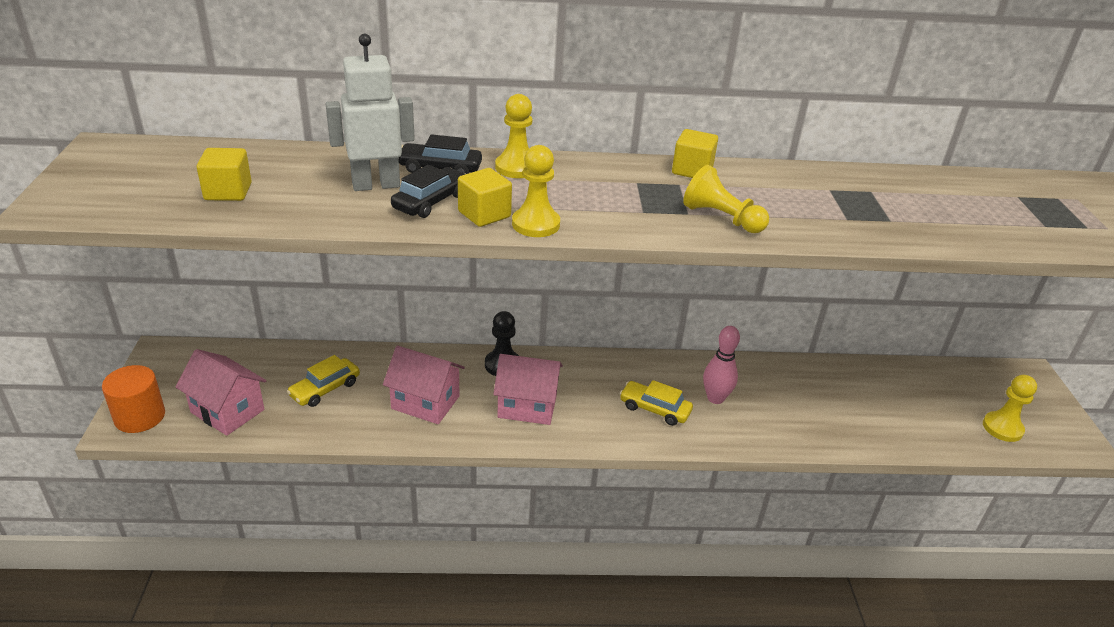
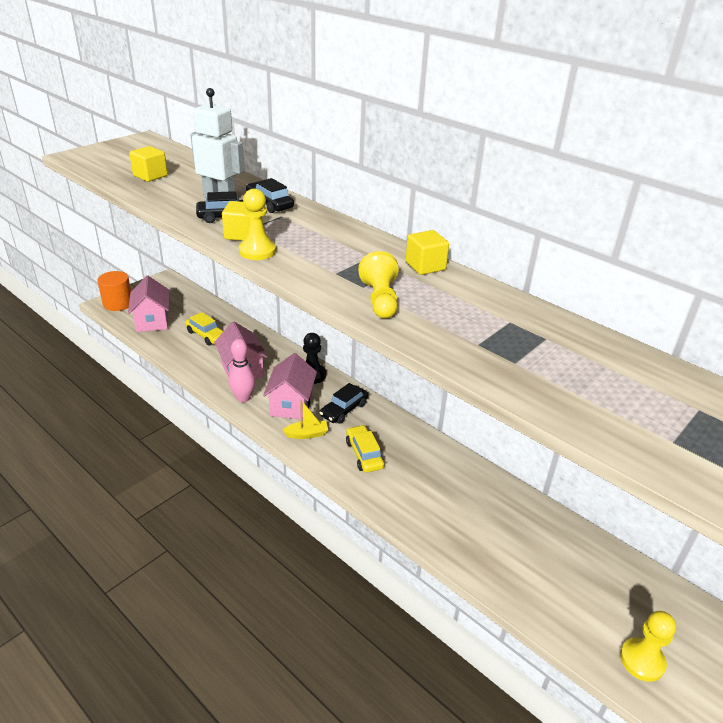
camera: 45 degrees right, 0 degrees up
yellow car [287,355,360,407] -> yellow car turned 135 degrees counterclockwise [185,312,224,346]
pink house [493,354,563,425] -> pink house turned 45 degrees clockwise [263,353,317,420]
yellow pawn [495,94,532,178] -> none
pink bowling pin [703,326,740,404] -> pink bowling pin moved to [228,339,256,402]
none -> yellow boat [282,400,328,439]
none -> black car [320,383,368,424]

